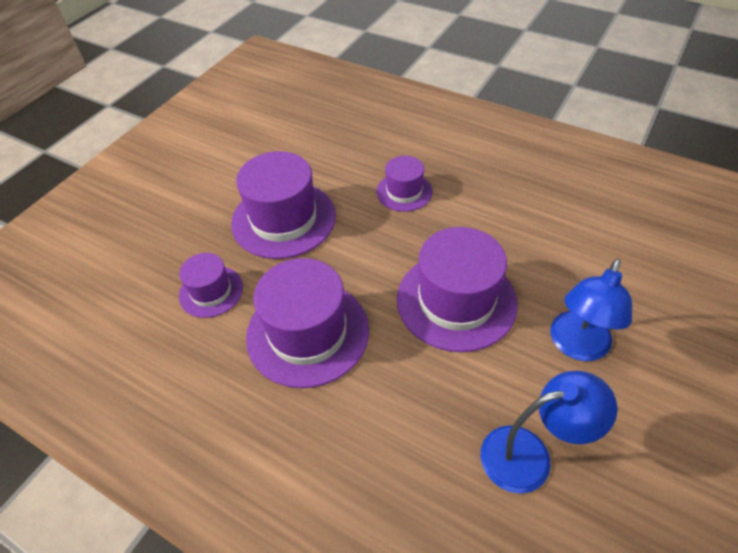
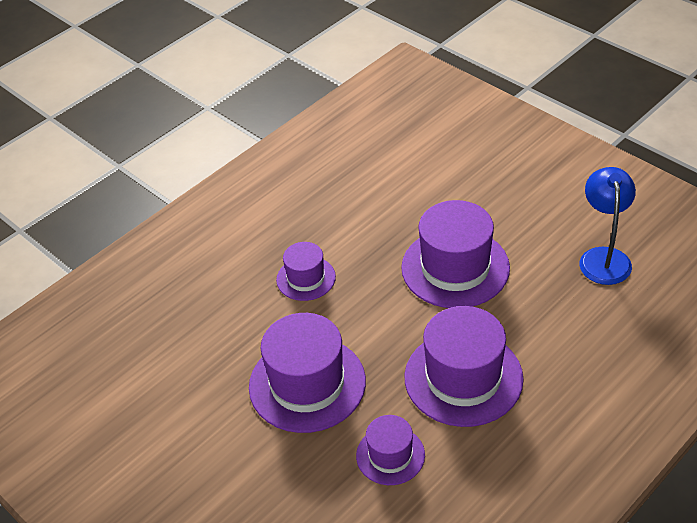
camera: 75 degrees left, 5 degrees down
blue lamp [550,259,632,361] -> none

